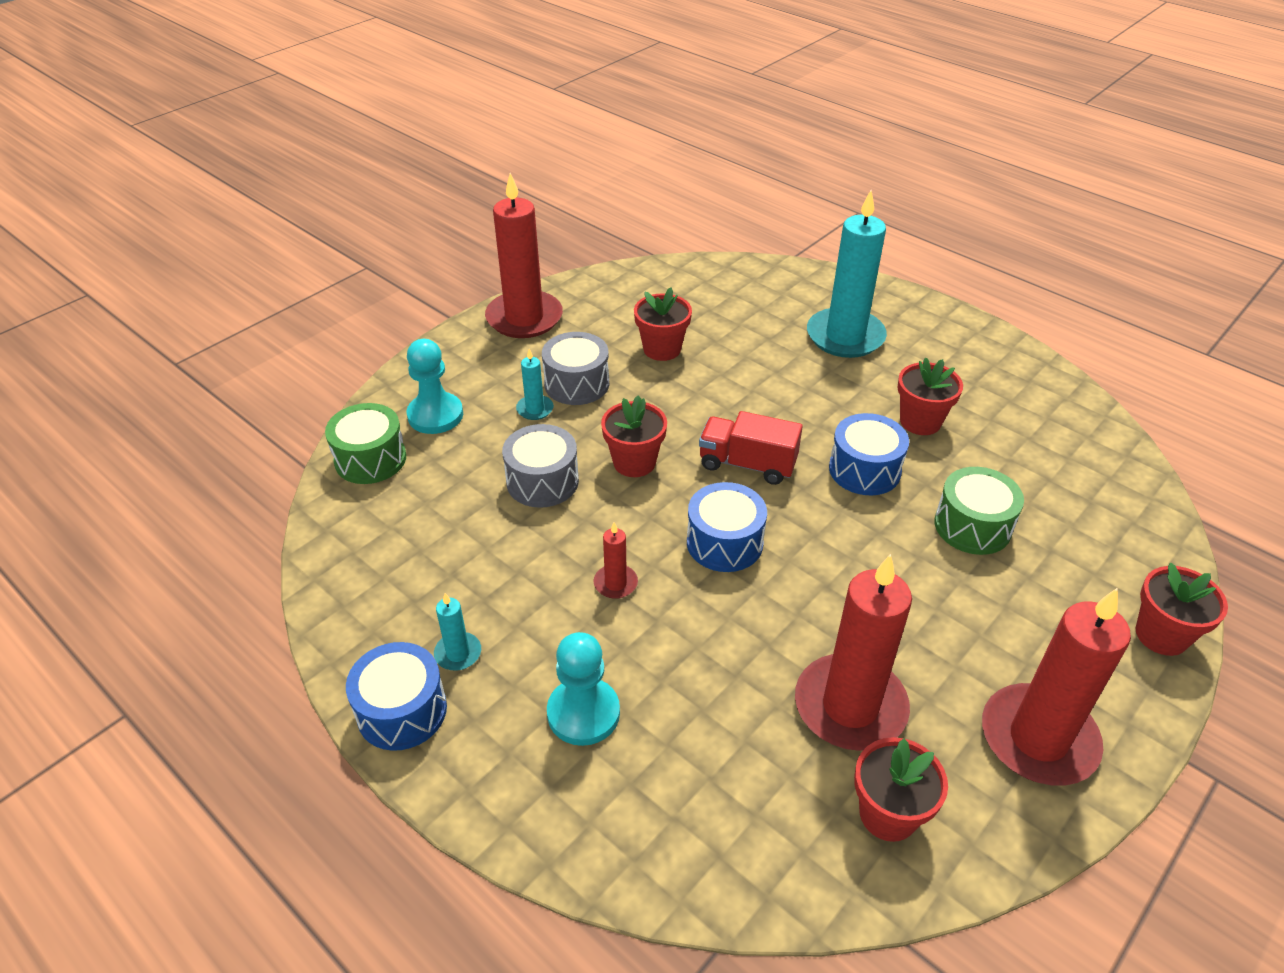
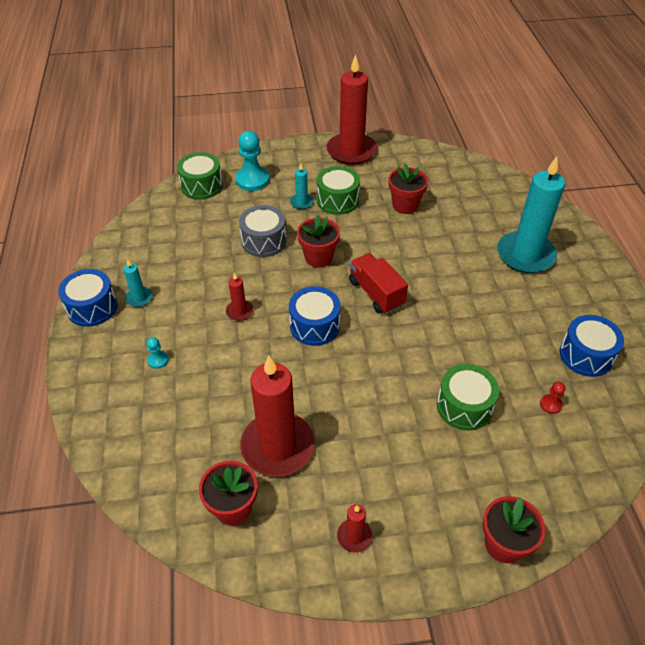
camera: 40 degrees right, 5 degrees up
grey drum [542,332,609,405] -> green drum [316,166,360,215]
turquoise pawn [547,632,620,746] -> turquoise pawn [147,337,168,369], size x0.48
blue drum [829,413,909,495] -> blue drum moved to [560,315,624,377]
red flower pot [897,357,963,435] -> none
red candle [982,588,1131,786] -> red candle [337,504,372,553], size x0.44
none -> red pawn [540,382,565,414]

